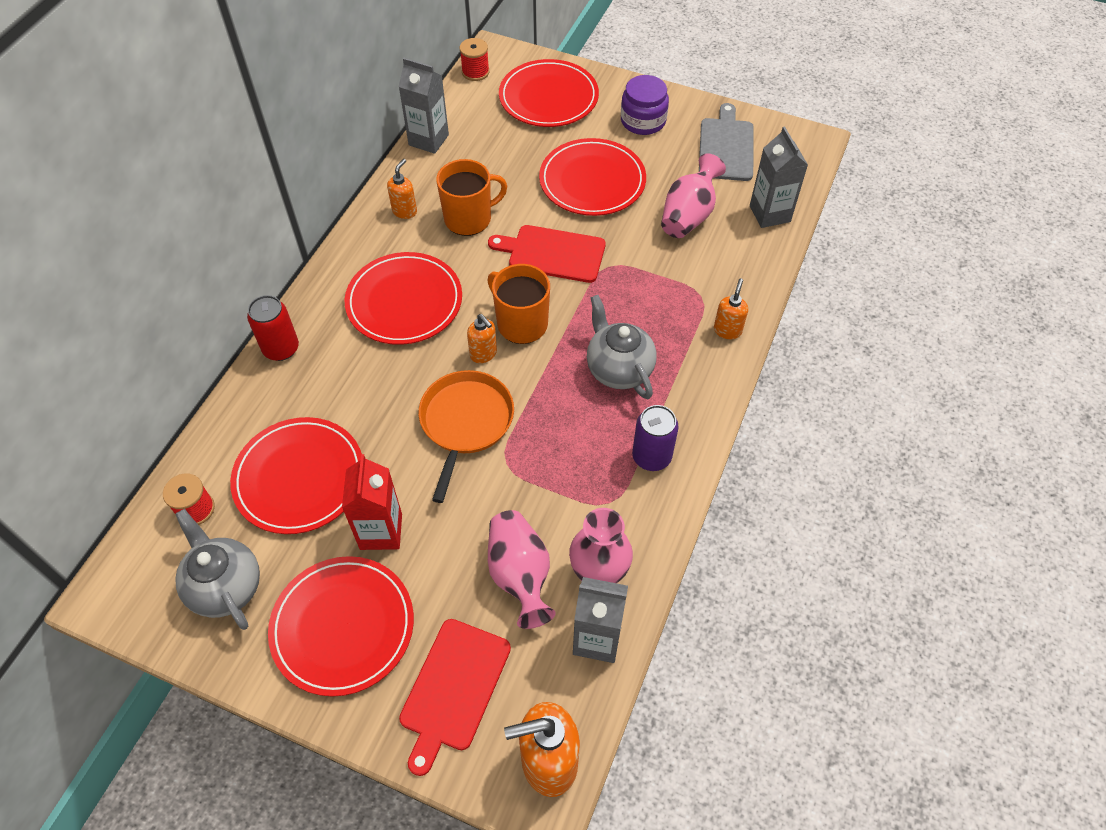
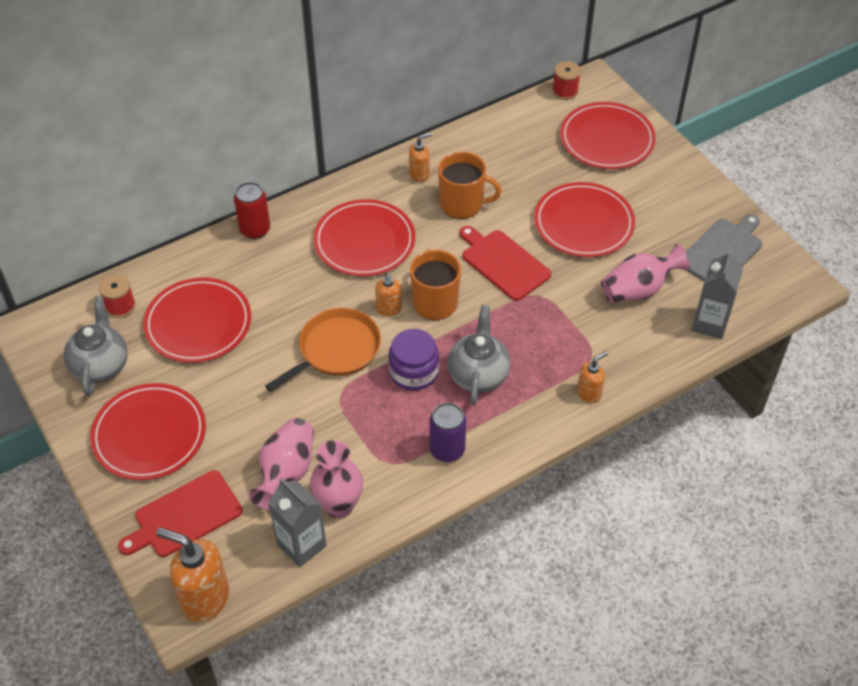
camera: 35 degrees right, 5 degrees down
red carton [342,454,402,550] -> none
grey carton [399,58,449,154] -> none
purple jar [621,75,669,135] -> purple jar moved to [388,329,439,390]

